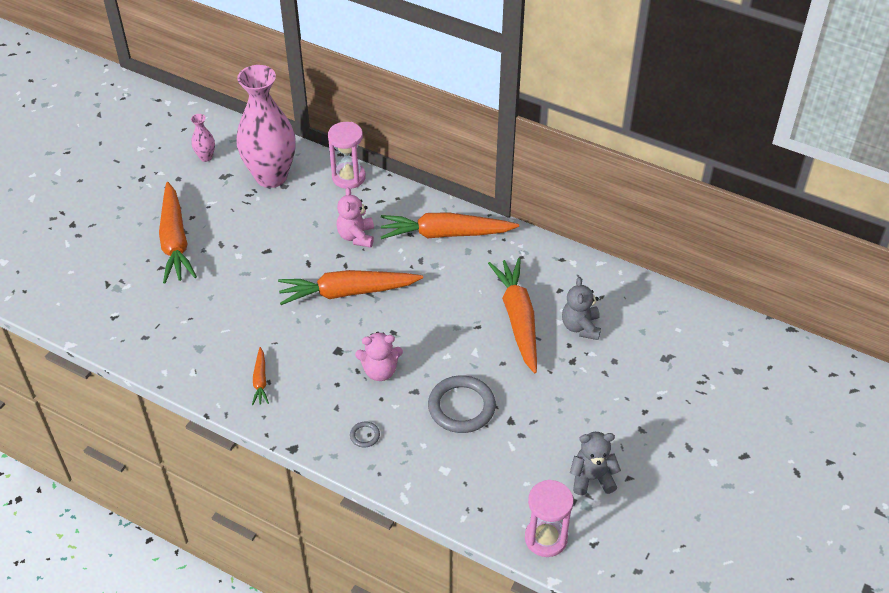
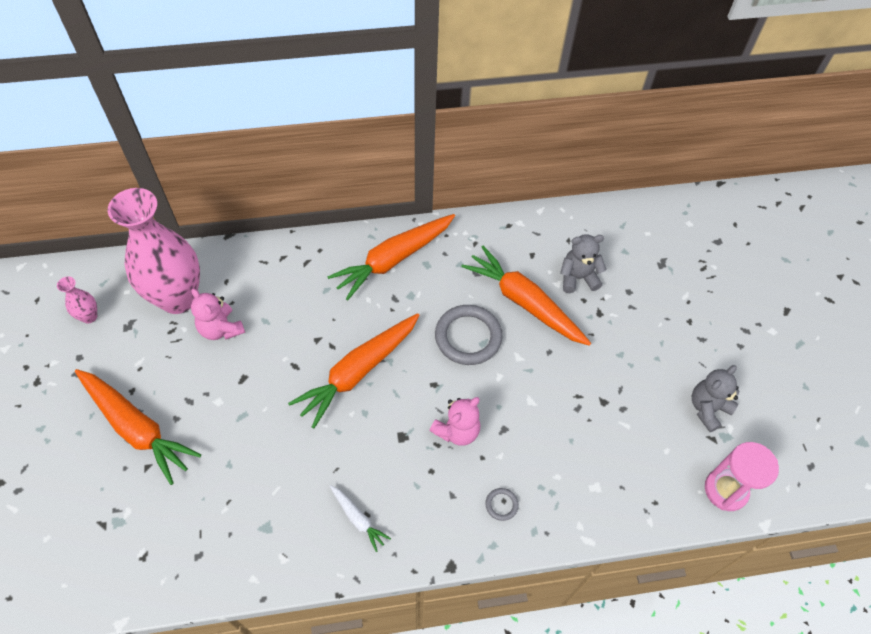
camera: 40 degrees left, 10 degrees up
orange carrot [252,347,269,405] -> white carrot [330,485,391,552]
pink hourglass [328,122,366,189] -> none
pink teddy bear [336,187,374,248] -> pink teddy bear moved to [191,288,245,340]
grey ring [428,375,496,433] -> grey ring moved to [435,305,502,365]
grey teddy bear [562,277,601,340] -> grey teddy bear turned 120 degrees clockwise [560,234,607,293]

